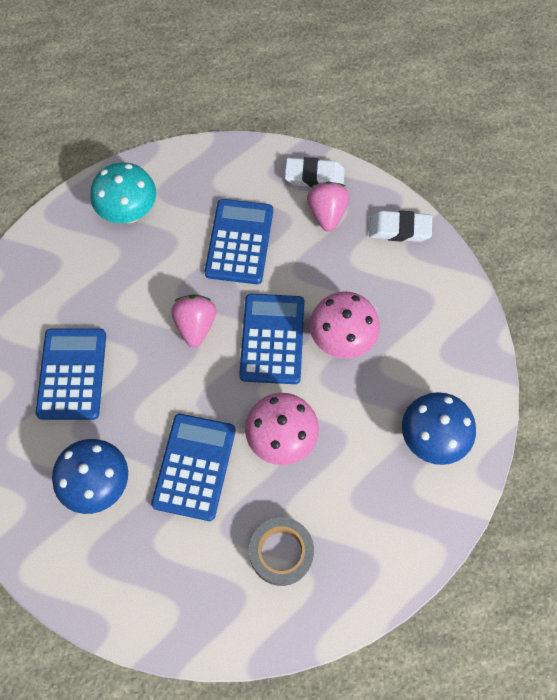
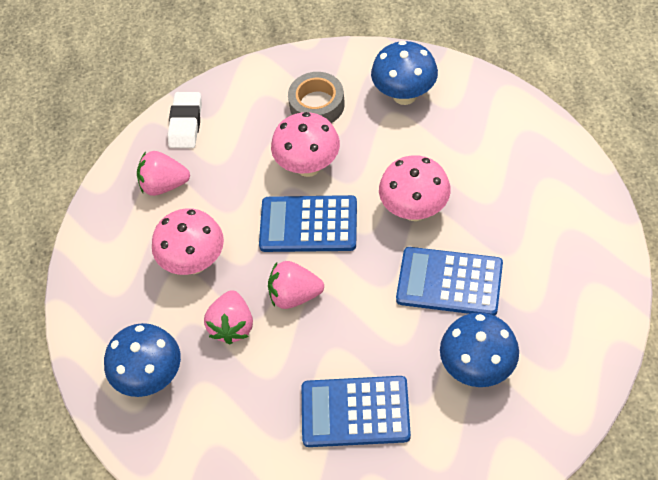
camera: 85 degrees left, 10 degrees down
turquoise mushroom [91,162,156,223] -> blue mushroom [104,323,181,397]
blue calculator [205,199,273,284] -> pink mushroom [152,208,224,275]
grey tape [249,517,314,586] -> grey tape moved to [288,72,345,123]
white eraser [285,157,345,188] -> none
none -> pink strawberry [204,290,253,344]

